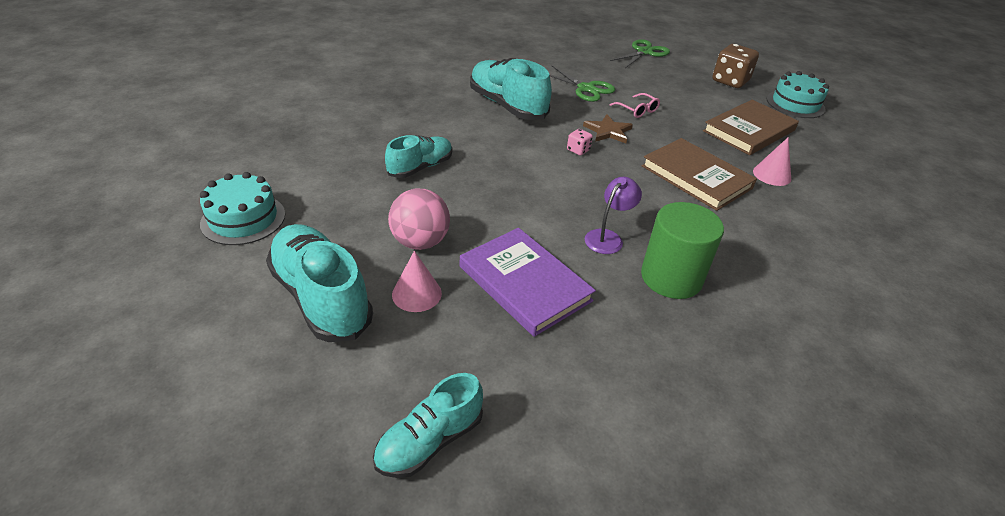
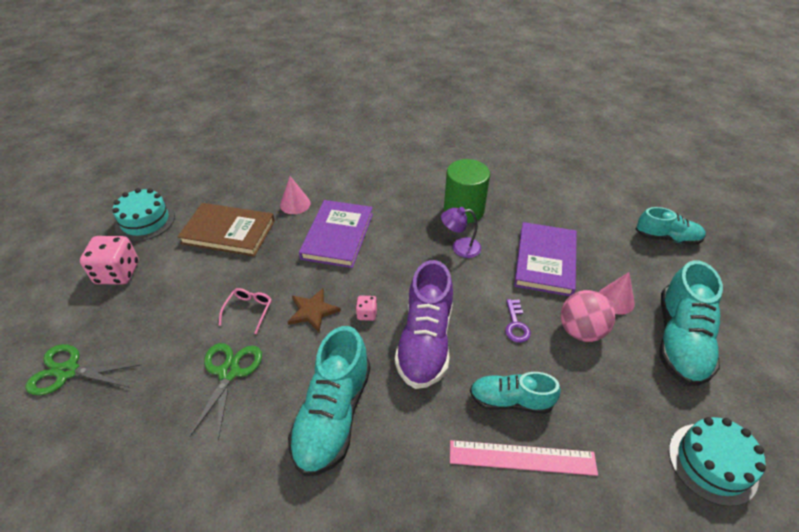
camera: 125 degrees left, 5 degrees up
brown book [642,138,757,211] -> purple book [299,200,373,268]
brown dice [712,44,759,88] -> pink dice [80,236,139,284]
none -> purple shoe [395,260,453,389]
none -> pink ruler [450,440,598,476]
none -> purple key [505,299,531,343]

